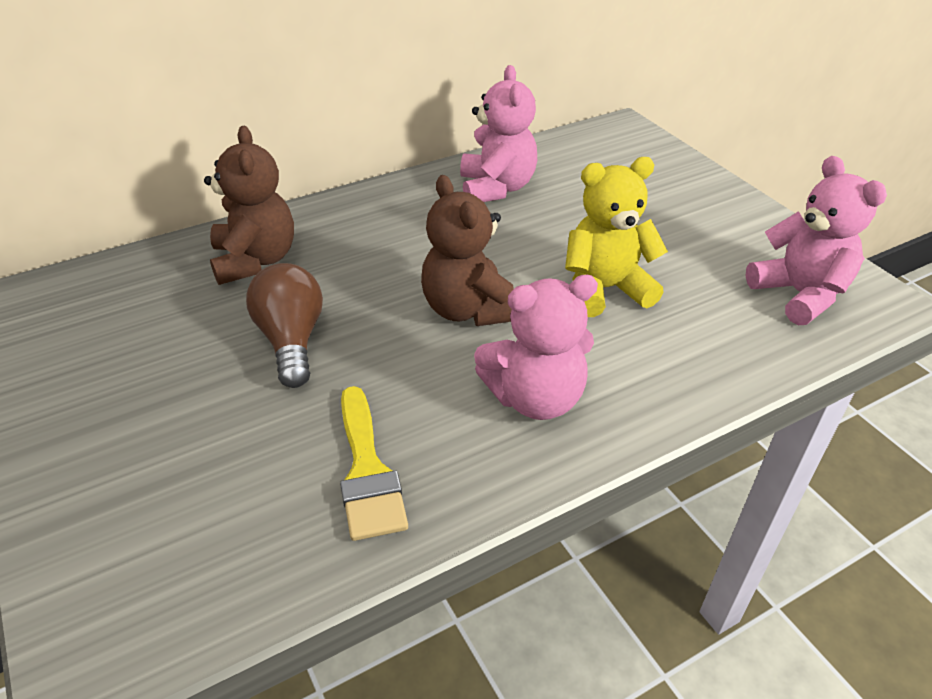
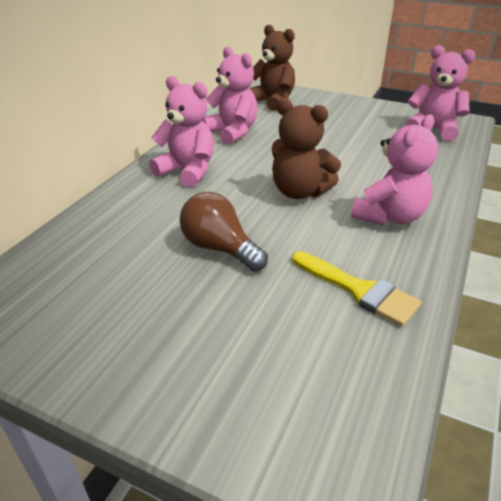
camera: 35 degrees left, 5 degrees down
brown teddy bear [204,126,294,285] -> brown teddy bear moved to [250,24,295,111]
yellow teddy bear [565,157,668,317] -> none
none -> pink teddy bear [149,76,214,187]

